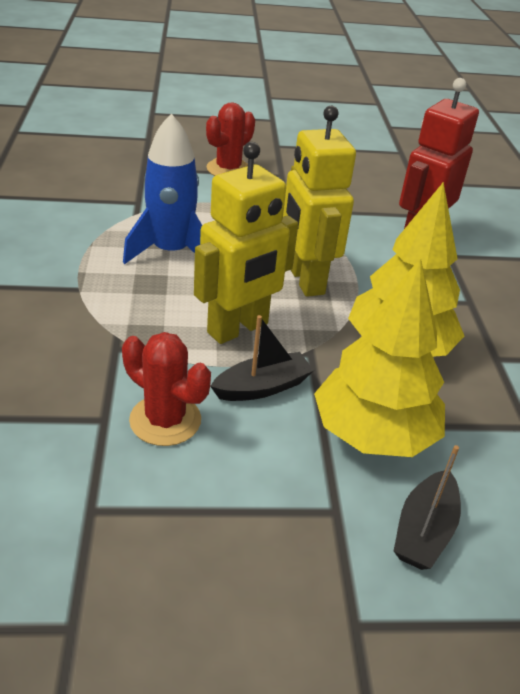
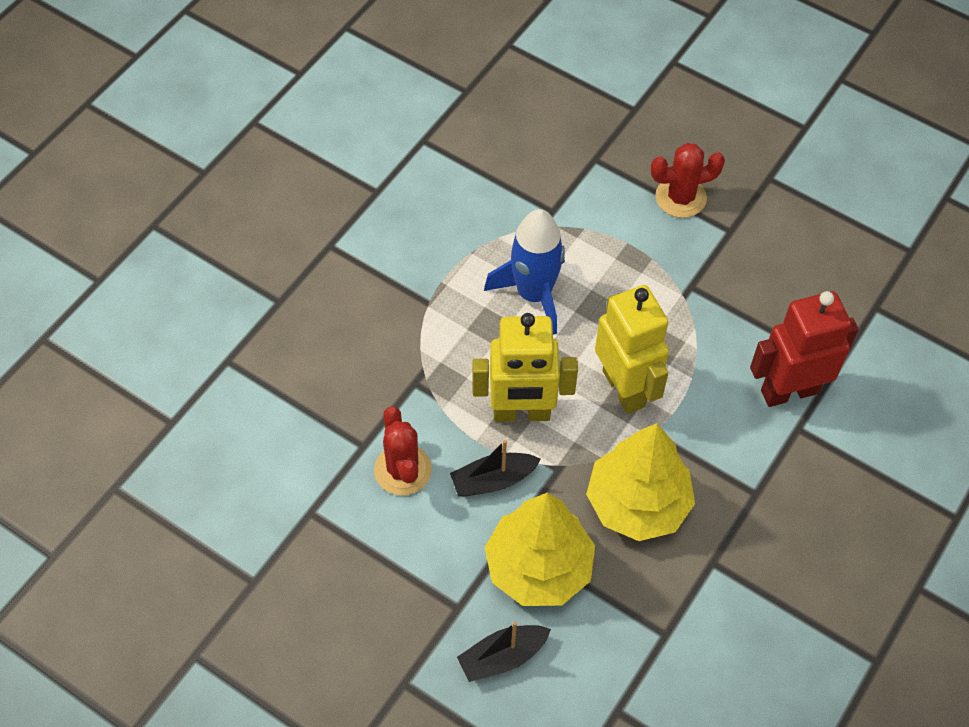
camera: 40 degrees right, 20 degrees up
black boat [210,315,314,401] -> black boat turned 150 degrees clockwise [450,440,541,497]
yellow robot [283,106,356,297] -> yellow robot turned 135 degrees clockwise [595,285,669,414]

